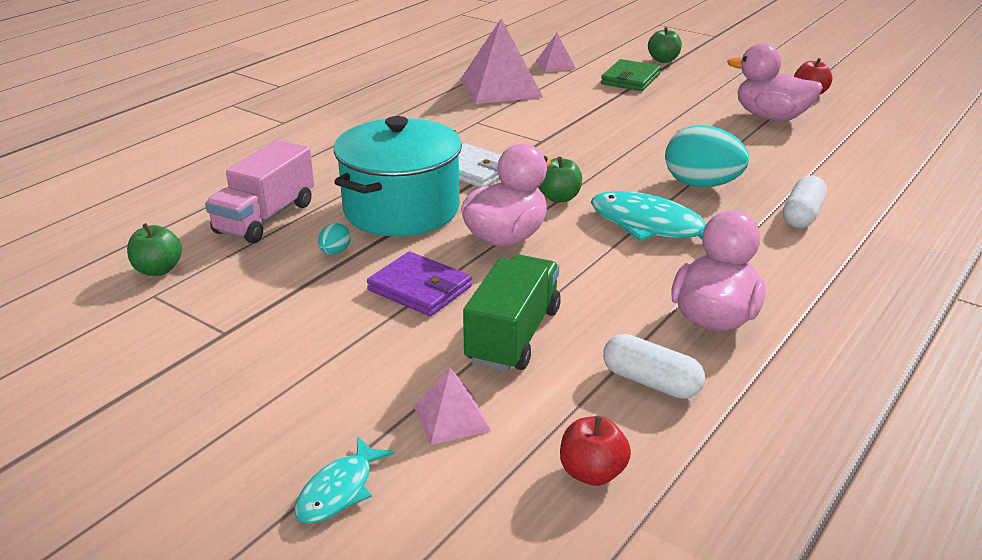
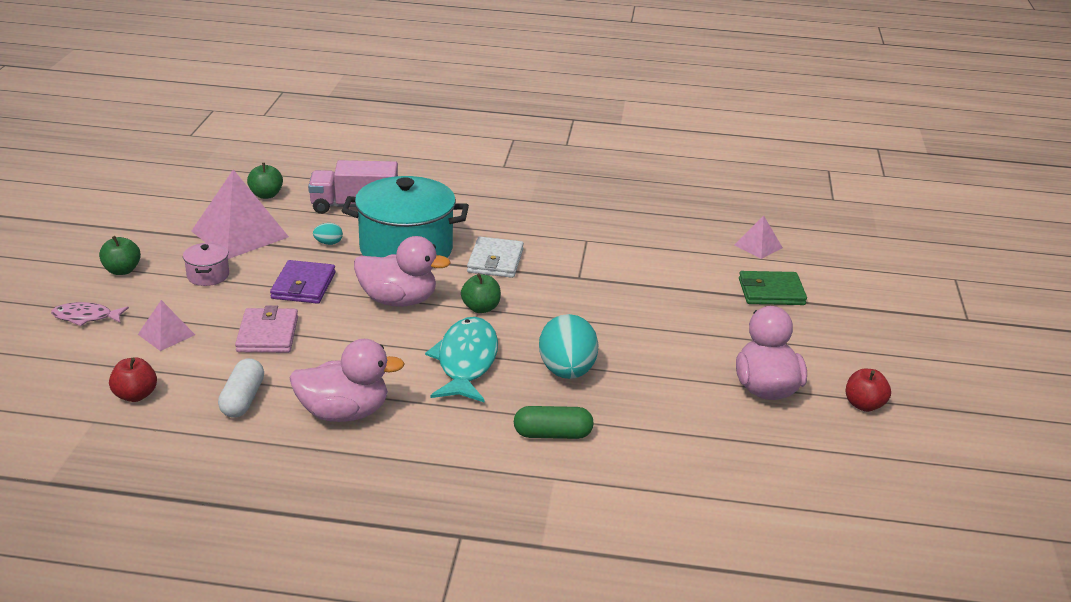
camera: 60 degrees right, 0 degrees up
turquoise fish [294,437,395,524] -> pink fish [51,302,129,326]
pink pyramid [460,19,543,104] -> pink pyramid moved to [191,169,289,259]
green truck [463,255,561,372] -> pink wallet [235,305,298,353]
green apple [648,27,682,63] -> green apple moved to [99,236,141,275]
white capsule [783,175,827,228] -> green capsule [514,406,594,439]
none -> pink pot [183,243,229,286]

